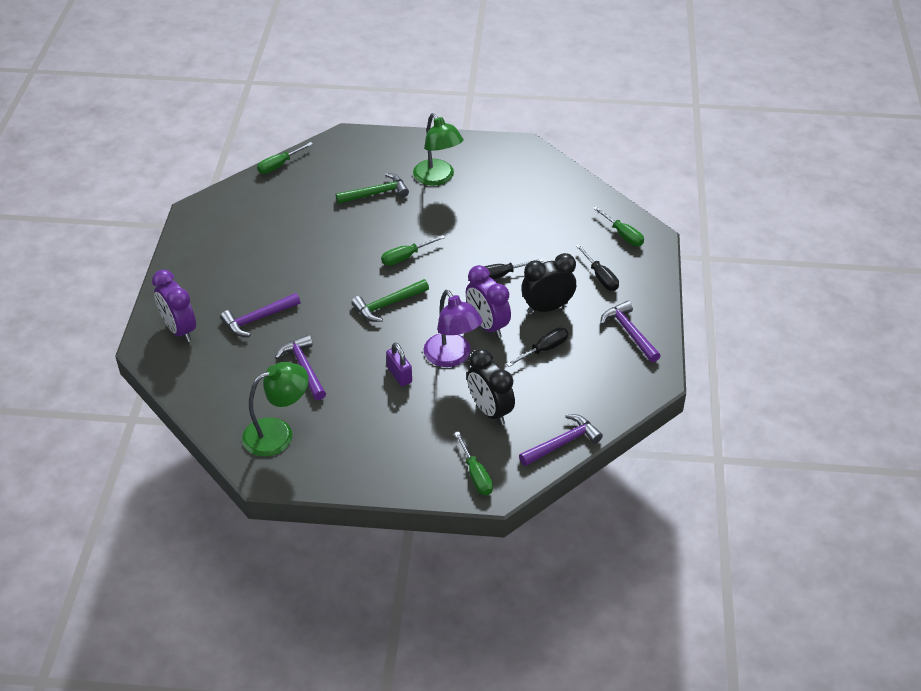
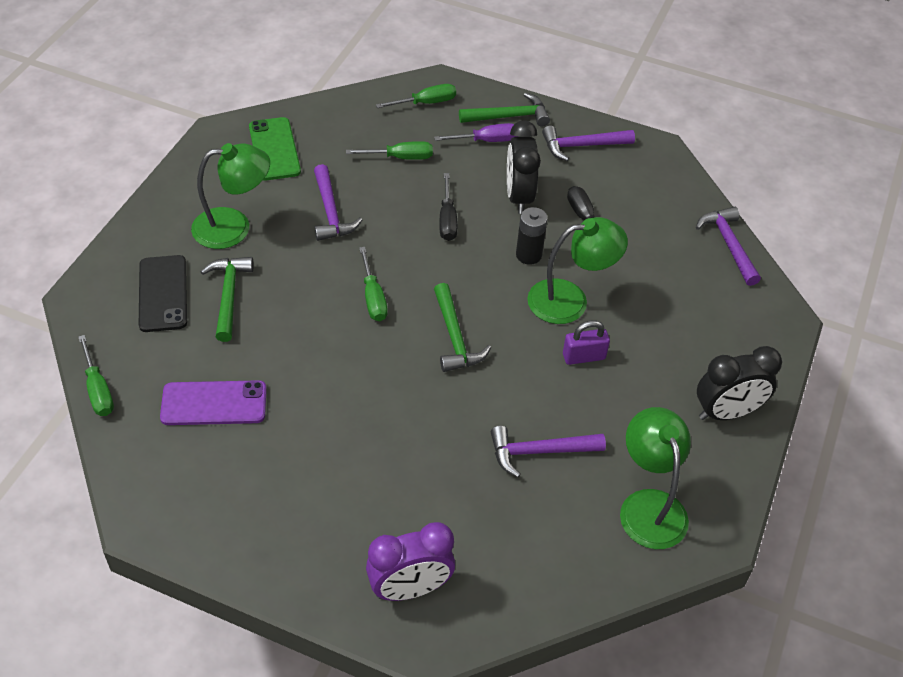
camera: 75 degrees left, 5 degrees up
purple hammer [221,293,300,337] -> purple hammer moved to [314,164,362,241]
purple lamp [424,290,483,367] -> green lamp [527,217,628,324]
green screwdriver [454,432,493,495] -> green screwdriver moved to [346,141,433,160]
purple clock [466,265,511,338] -> black battery [516,207,548,265]
black clock [467,349,515,425] -> black clock moved to [697,346,782,420]
black screwdriver [576,244,619,291] -> purple screwdriver [434,123,518,142]
none -> black phone [139,255,187,332]
none -> purple phone [160,380,267,425]
none -> green phone [249,117,301,180]
none -> green hammer [459,93,550,127]

